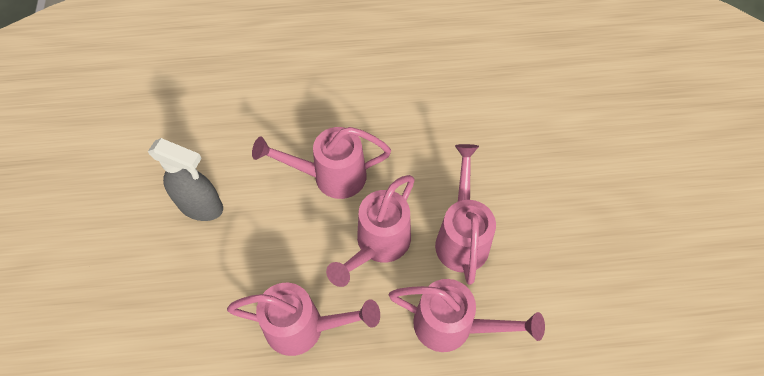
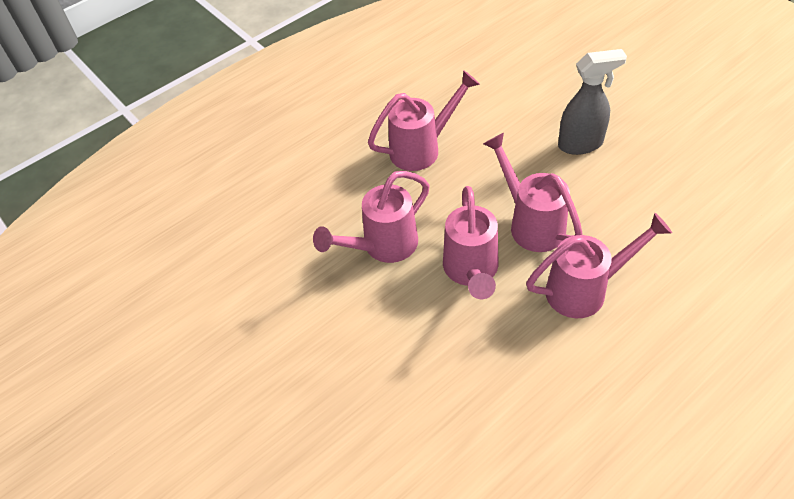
camera: 30 degrees left, 10 degrees down
grey spray bottle [148,138,223,221] -> grey spray bottle moved to [558,49,627,155]
pink watering can [227,283,380,356] -> pink watering can moved to [368,70,480,171]

